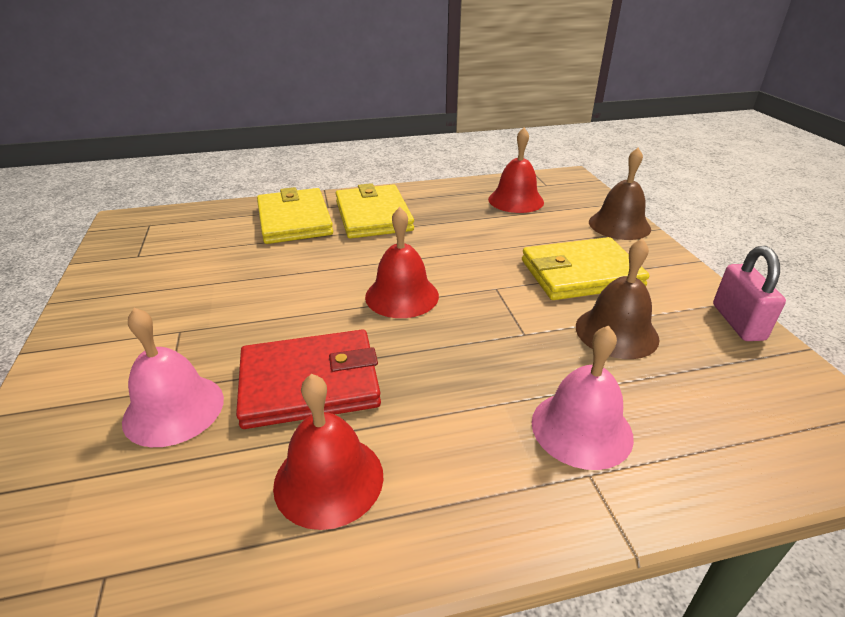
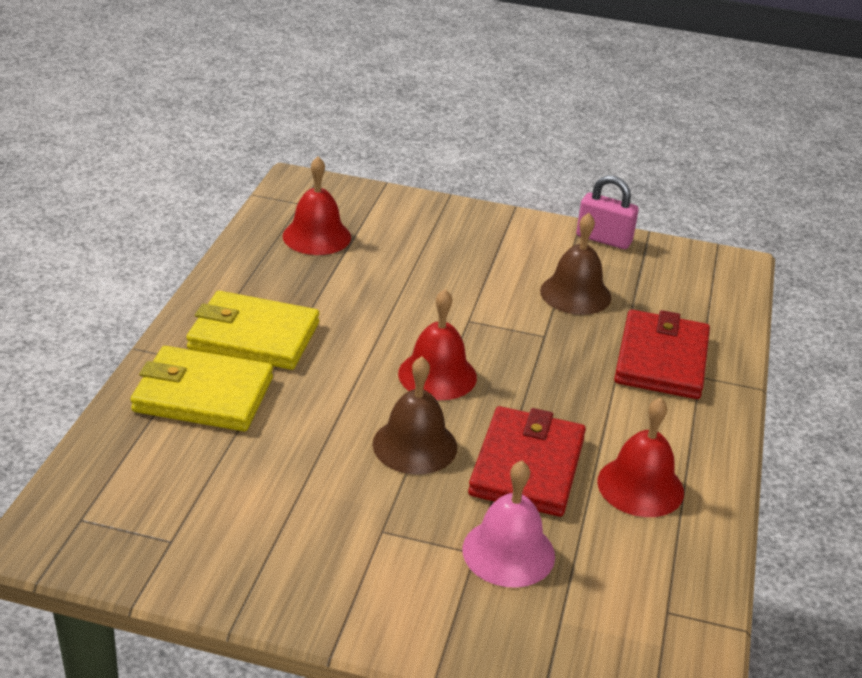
camera: 65 degrees left, 0 degrees up
yellow wallet [522,237,649,300] -> none
pink bell [532,325,634,470] -> red wallet [614,309,710,399]
brown bell [589,148,651,240] -> brown bell moved to [373,356,457,475]

